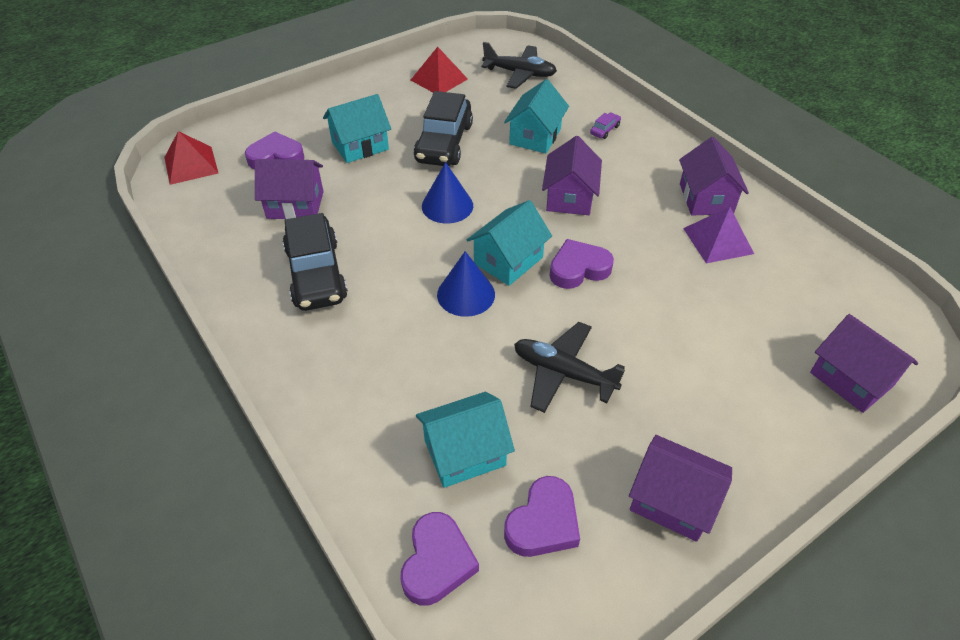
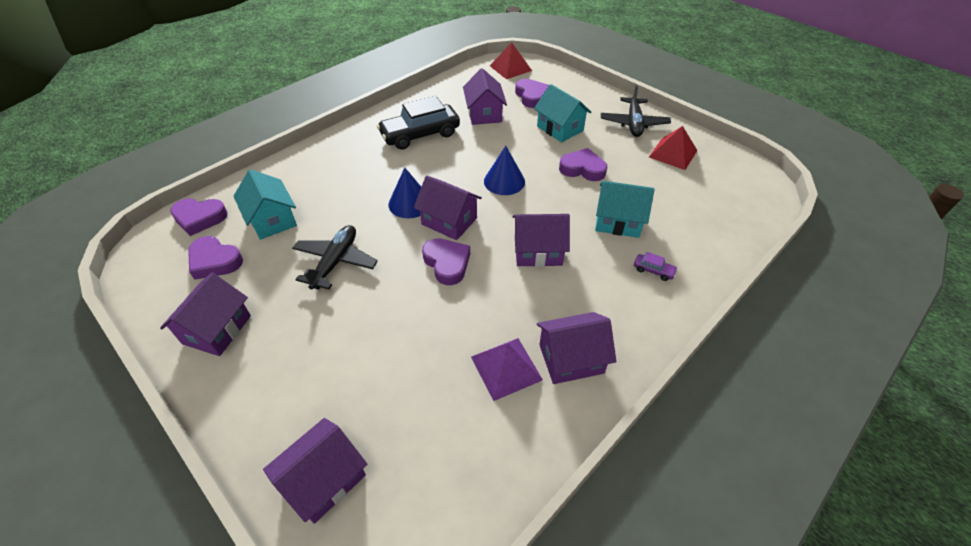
camera: 80 degrees right, 0 degrees up
black car [414,91,473,166] -> purple heart [559,148,607,181]
turquoise house [467,200,552,286] -> purple house [414,176,482,240]
black plane [481,42,557,89] -> black plane moved to [601,84,671,137]

